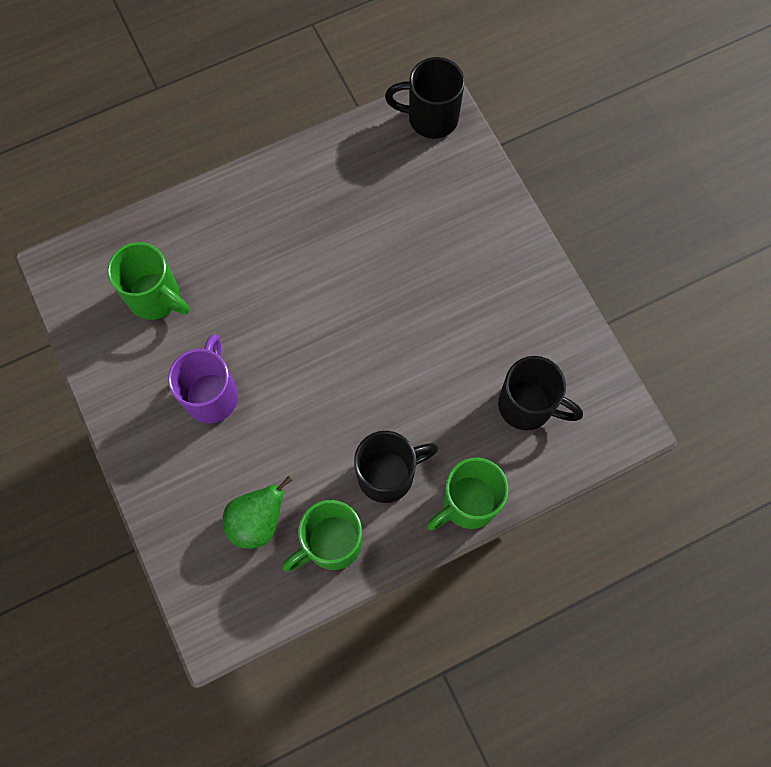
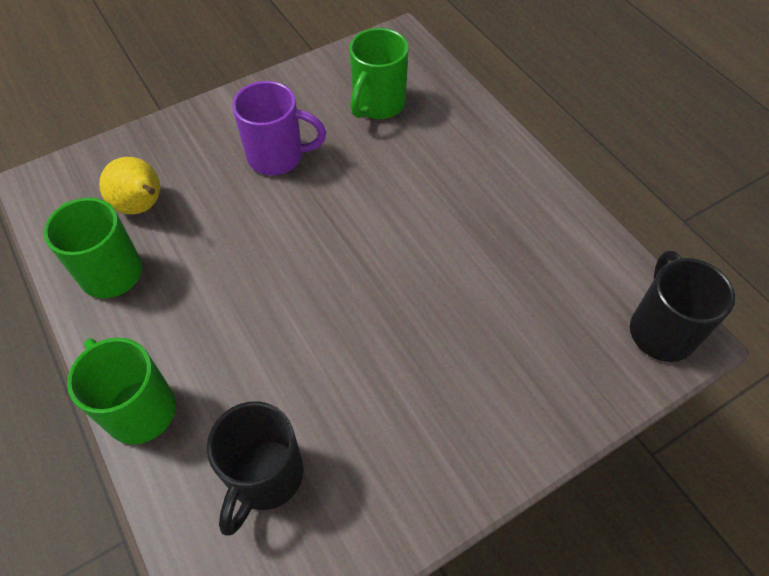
camera: 85 degrees right, 15 degrees down
green pear [222,476,293,549] -> yellow pear [99,157,160,214]
black mug [354,431,438,503] -> none

